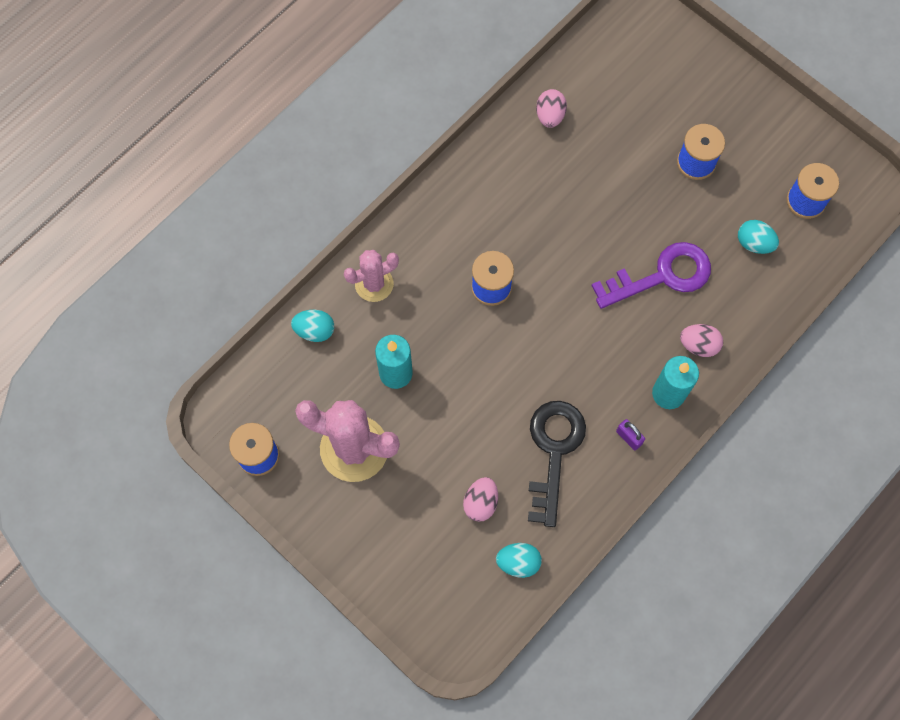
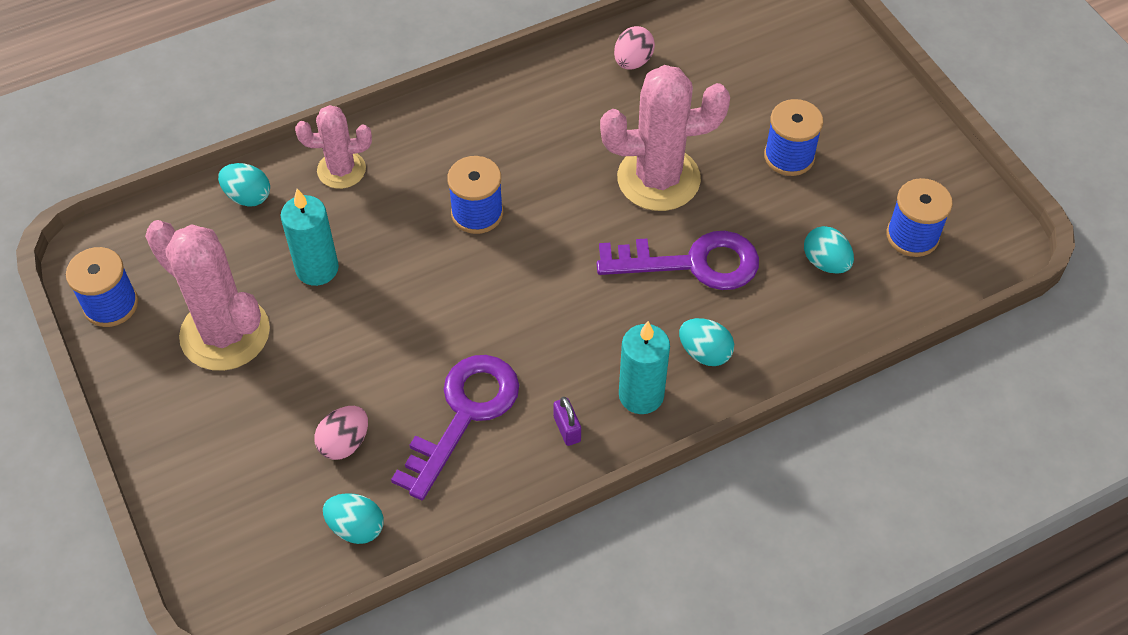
camera: 20 degrees right, 15 degrees down
black key [528,401,586,527] -> purple key [391,355,519,500]
pink egg [680,324,723,357] -> turquoise egg [679,318,734,366]
none -> pink cactus [600,65,730,211]

